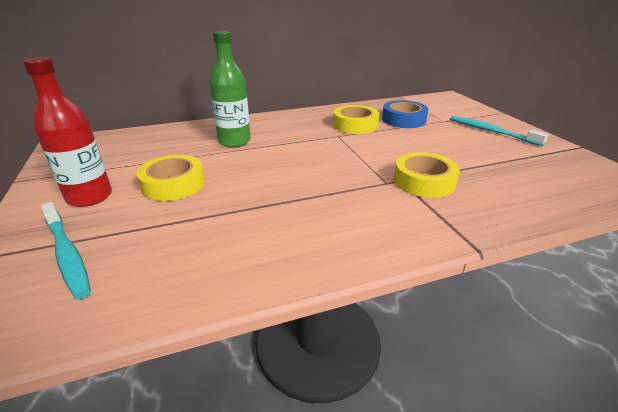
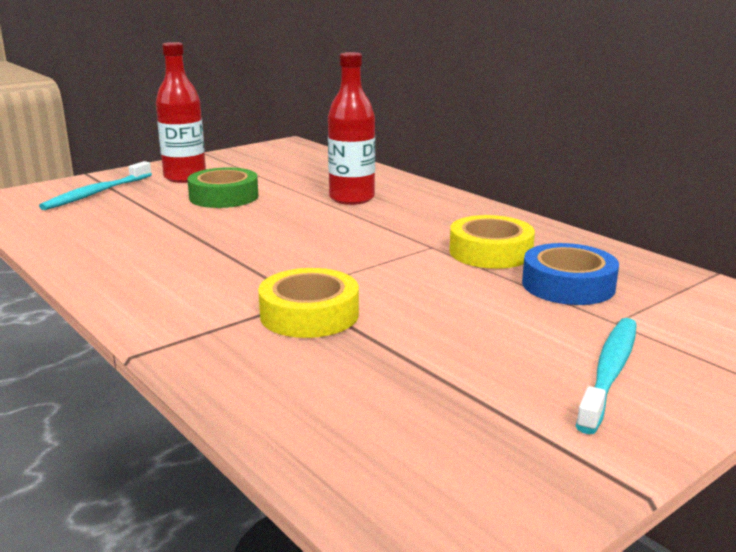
camera: 70 degrees right, 10 degrees down
yellow tape [137,155,205,201] -> green tape [187,167,258,208]
green bottle [209,31,251,147] -> red bottle [328,52,375,205]

